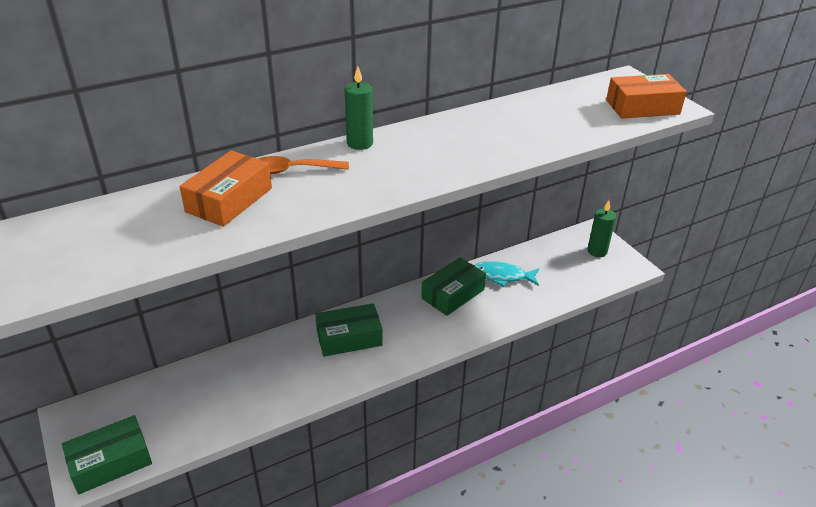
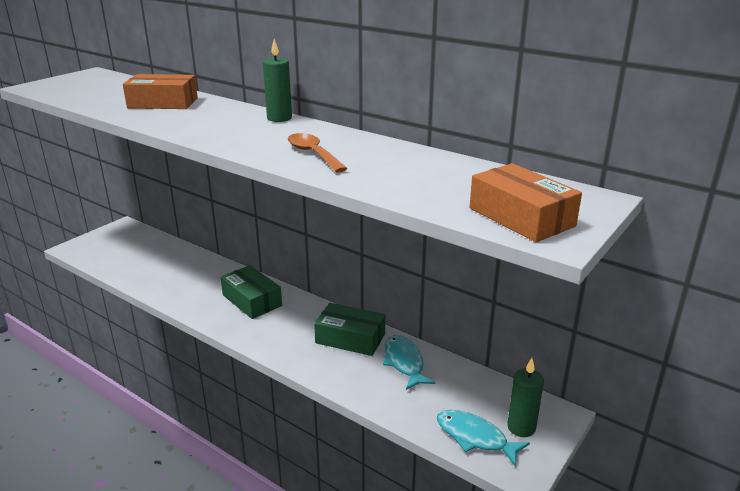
camera: 65 degrees right, 10 degrees down
green box [62,415,152,494] -> none
orange spoon [258,156,349,174] -> orange spoon moved to [288,133,348,172]
none -> turquoise fish [437,410,530,466]

